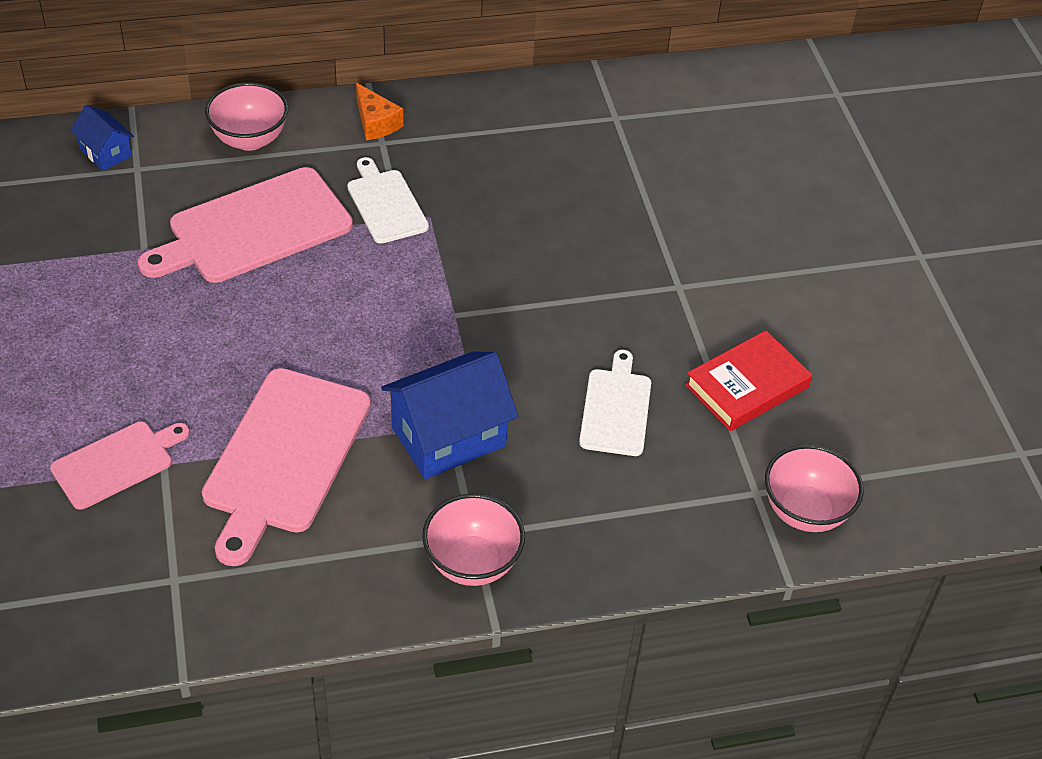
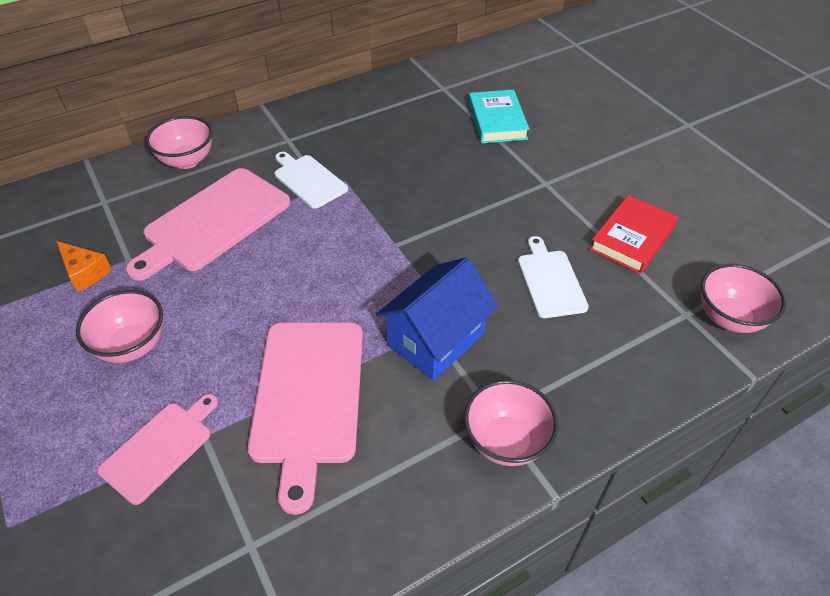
camera: 15 degrees left, 0 degrees up
blue house [70,105,134,171] -> none
orange cheese [356,83,403,140] -> orange cheese moved to [56,241,112,292]
none -> pink bowl [76,290,163,363]
none -> turquoise book [469,89,529,143]

